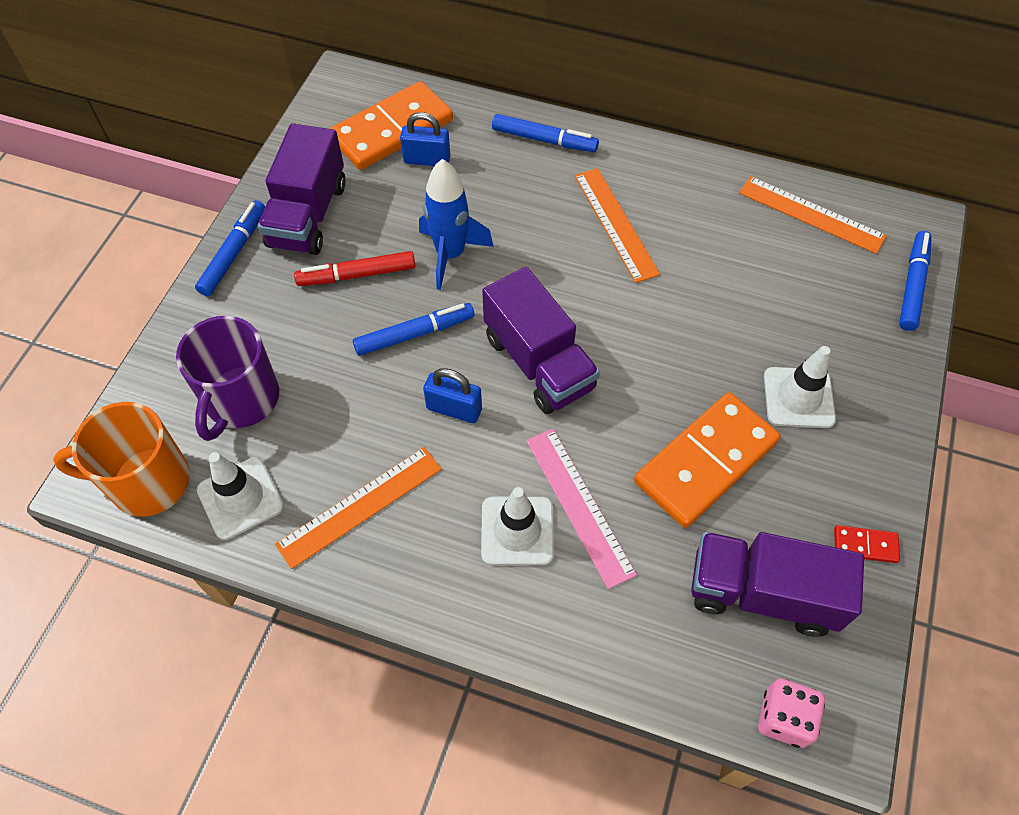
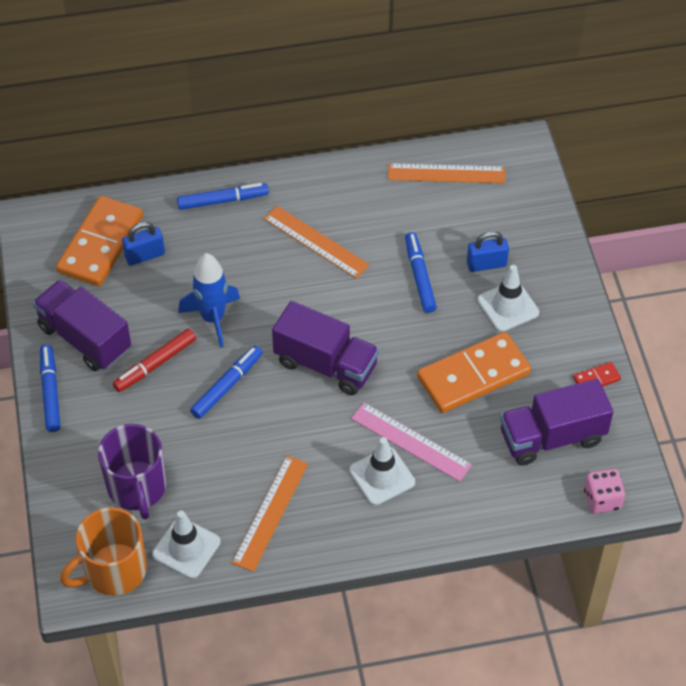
camera: 30 degrees left, 5 degrees down
purple truck [258,123,346,255] -> purple truck turned 150 degrees clockwise [33,280,131,371]
blue padlock [423,368,482,423] -> blue padlock moved to [467,231,509,272]
orange domino [634,392,780,528] -> orange domino turned 45 degrees clockwise [417,332,531,413]
blue marker [899,231,932,331] -> blue marker moved to [405,232,437,313]

